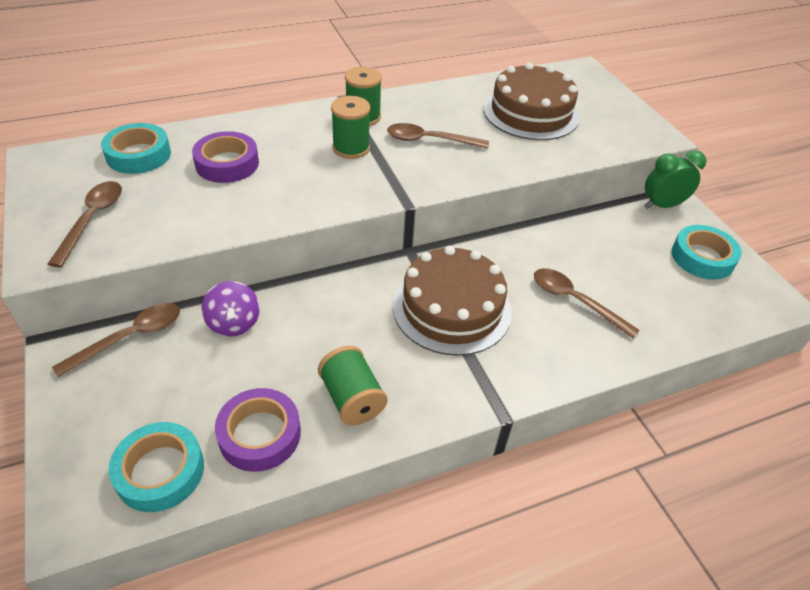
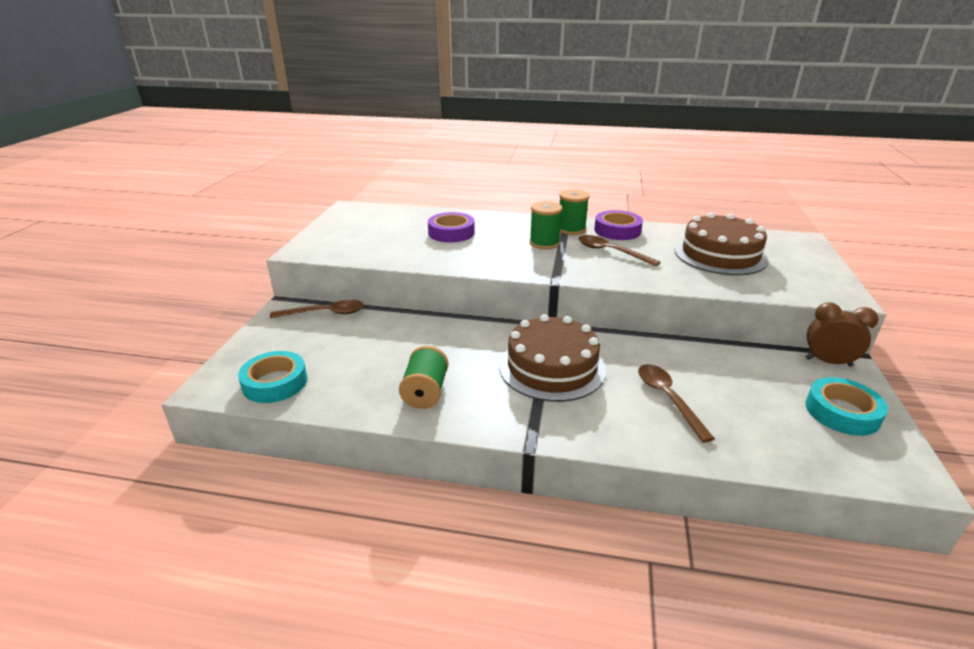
camera: 35 degrees right, 15 degrees down
brown spoon [48,181,122,267] -> none
turquoise tape [101,123,171,174] -> none
purple spinning top [201,281,260,337] -> none
purple tape [215,388,301,472] -> purple tape moved to [594,210,643,240]
green clock [645,150,706,209] -> brown clock [805,302,878,367]

